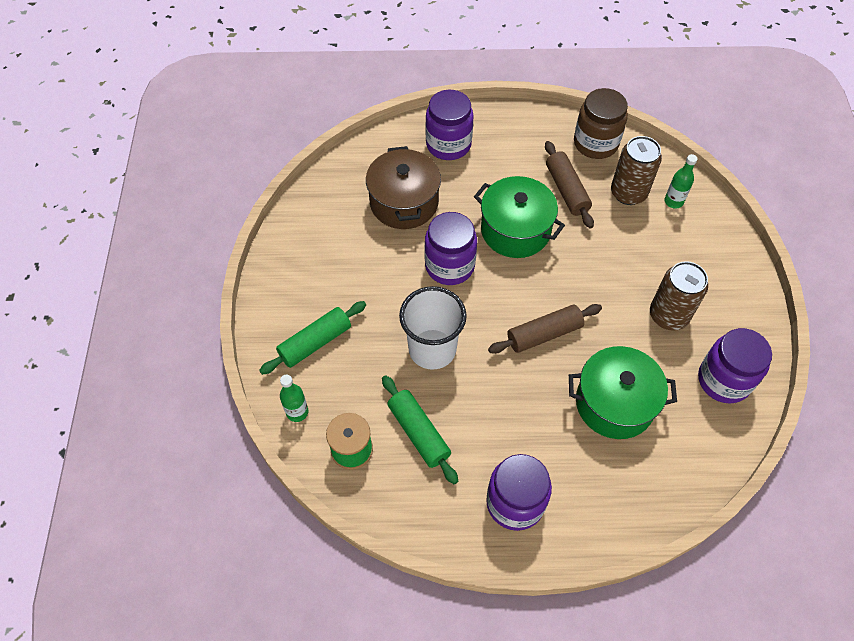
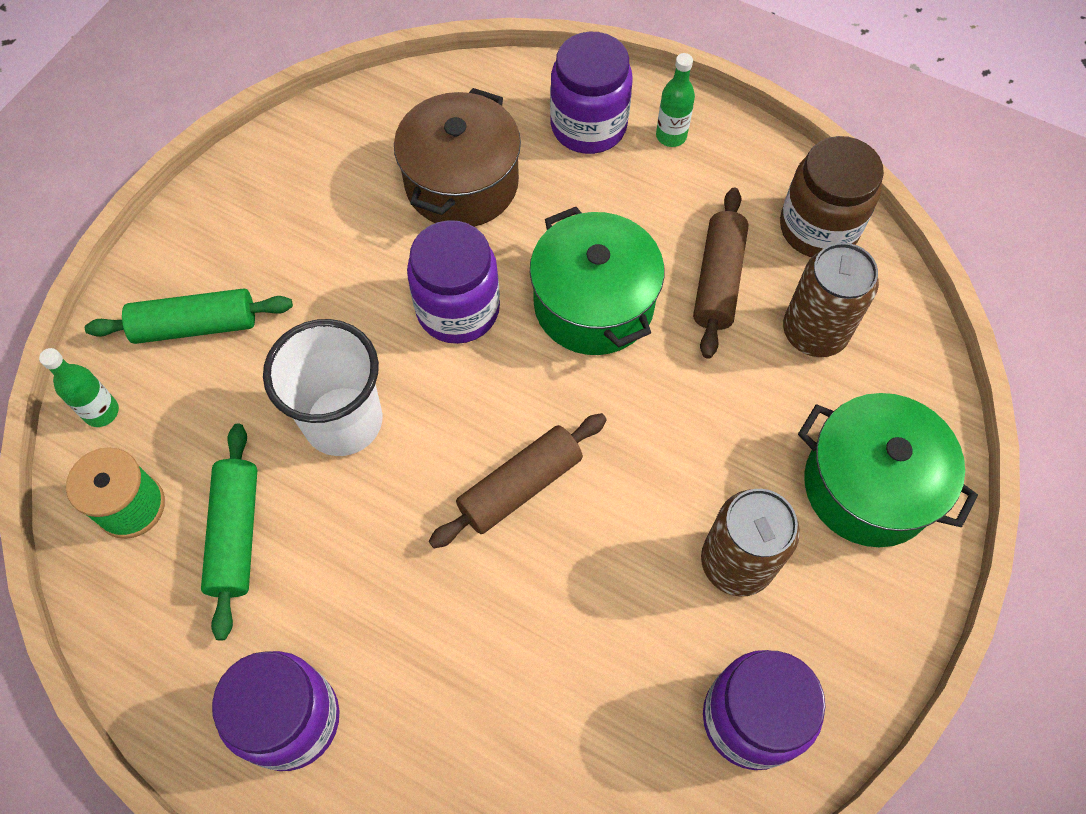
camera: 30 degrees right, 5 degrees up
brown rolling pin [488,304,602,354] -> brown rolling pin turned 45 degrees counterclockwise [429,413,607,548]
green pot [569,346,677,439] -> green pot moved to [798,393,978,547]
green bottle [665,154,697,209] -> green bottle moved to [656,53,695,147]

